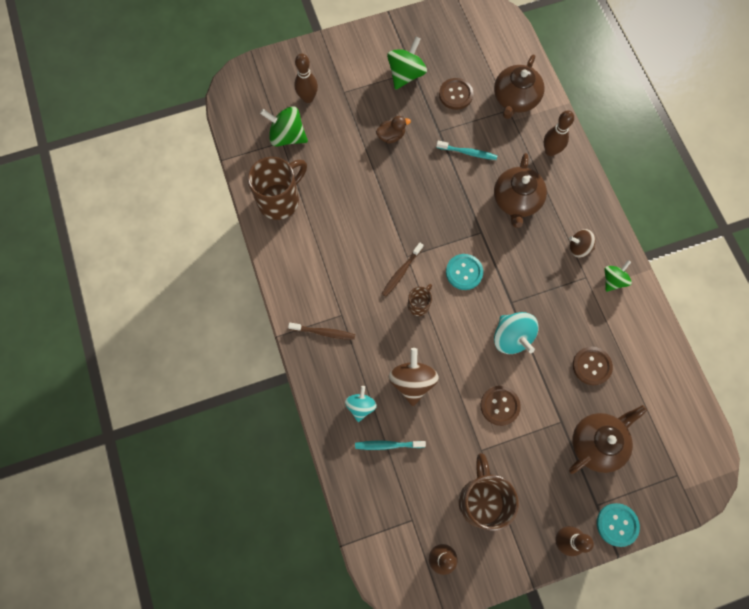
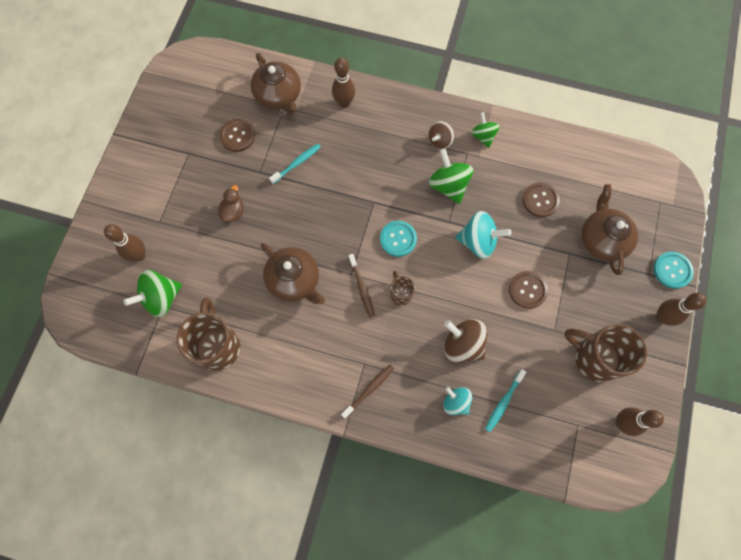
camera: 55 degrees left, 0 degrees up
green spinning top [387,36,427,90] -> green spinning top moved to [429,149,474,204]
brown teapot [494,153,547,228] -> brown teapot moved to [261,243,325,304]

